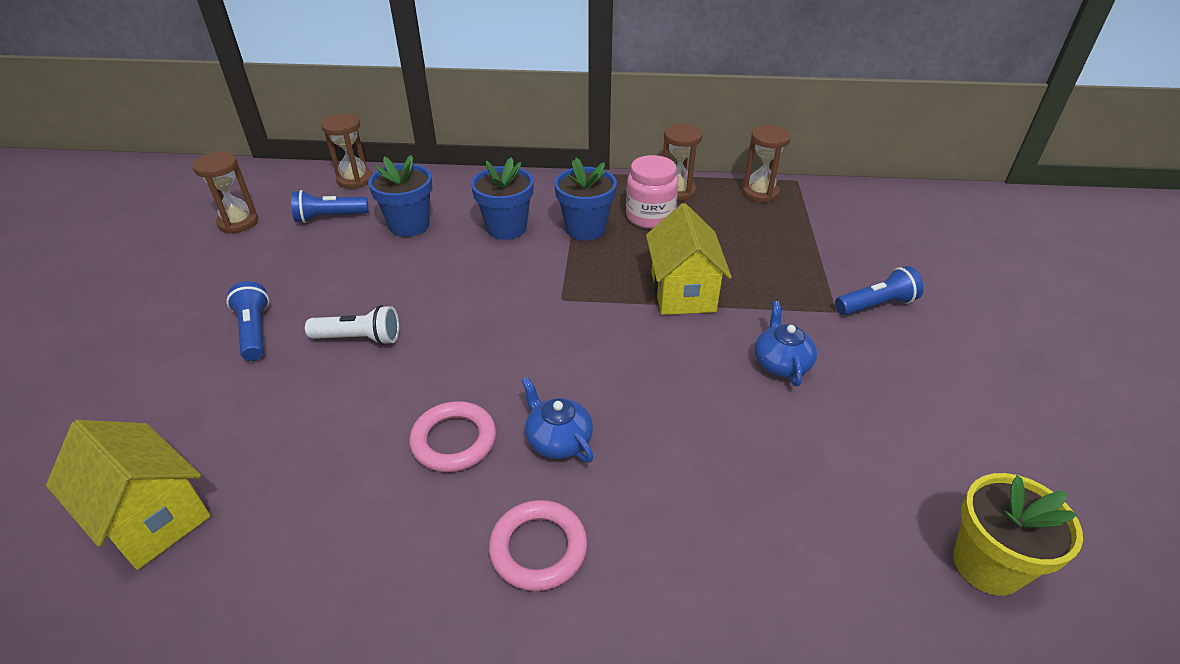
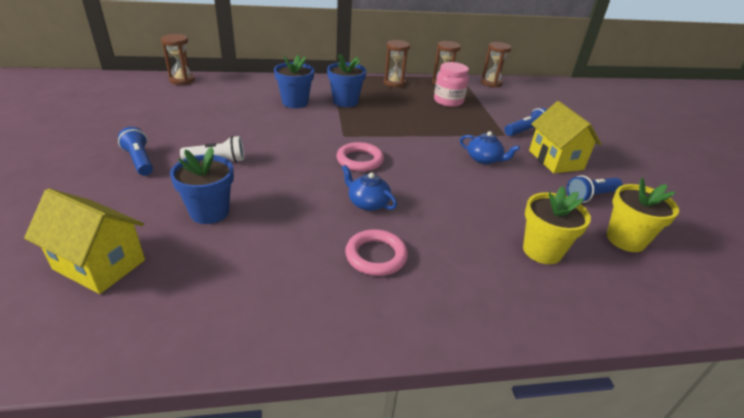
camera: 15 degrees left, 5 degrees down
brown hourglass [192,152,258,233] -> brown hourglass moved to [481,42,512,88]
blue flashlight [291,190,369,223] -> blue flashlight moved to [567,175,623,203]
blue flower pot [368,155,432,237] -> blue flower pot moved to [170,147,234,224]
pink ring [409,401,496,472] -> pink ring moved to [337,142,384,172]
pink jar [626,155,678,229] -> pink jar moved to [434,62,469,107]
yellow house [646,203,732,315] -> yellow house moved to [529,101,602,173]
blue teapot [754,301,817,386] -> blue teapot turned 135 degrees clockwise [460,131,520,164]
none -> yellow flower pot [523,186,591,264]

